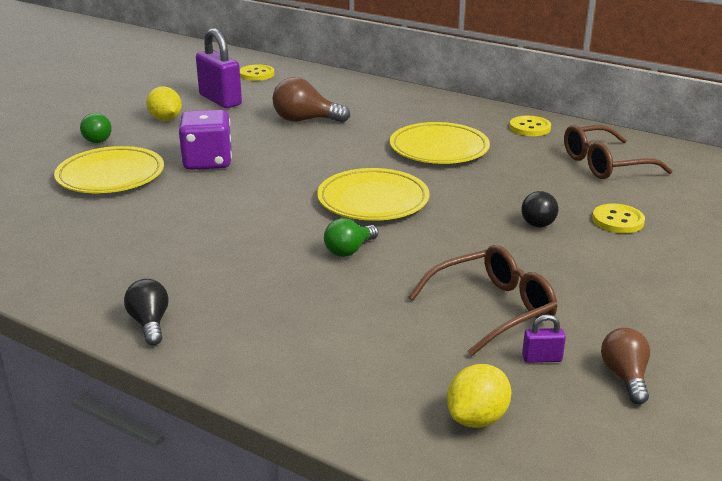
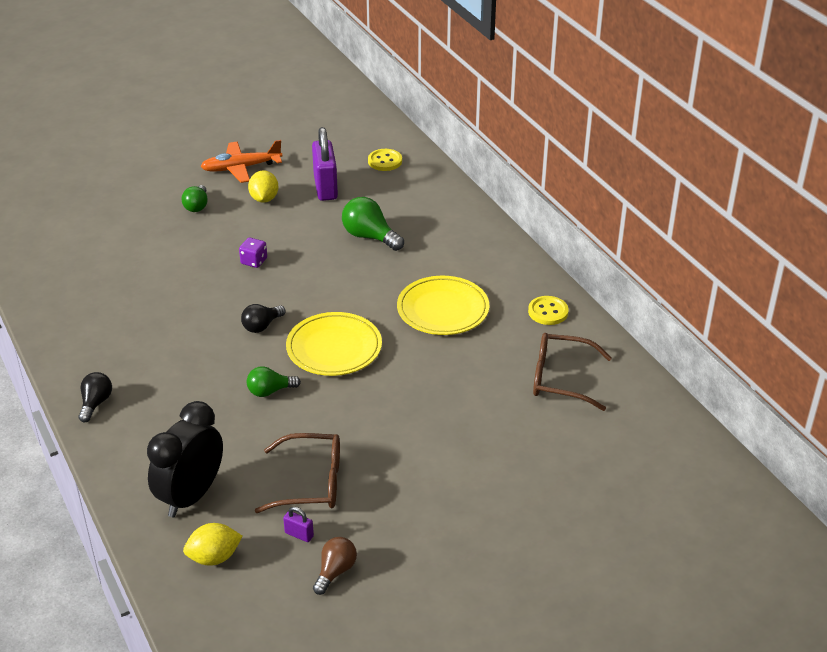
camera: 30 degrees right, 10 degrees up
yellow plate [54,146,164,193] -> none
purple dice [178,110,232,170] -> purple dice [239,238,267,268], size x0.53
brown light bulb [272,77,350,123] -> green light bulb [342,197,404,251]
black light bulb [521,191,558,227] -> black light bulb moved to [241,304,285,333]
yellow button [592,204,645,233] -> none
none -> black clock [147,401,223,518]
none -> orange plane [200,140,283,183]

